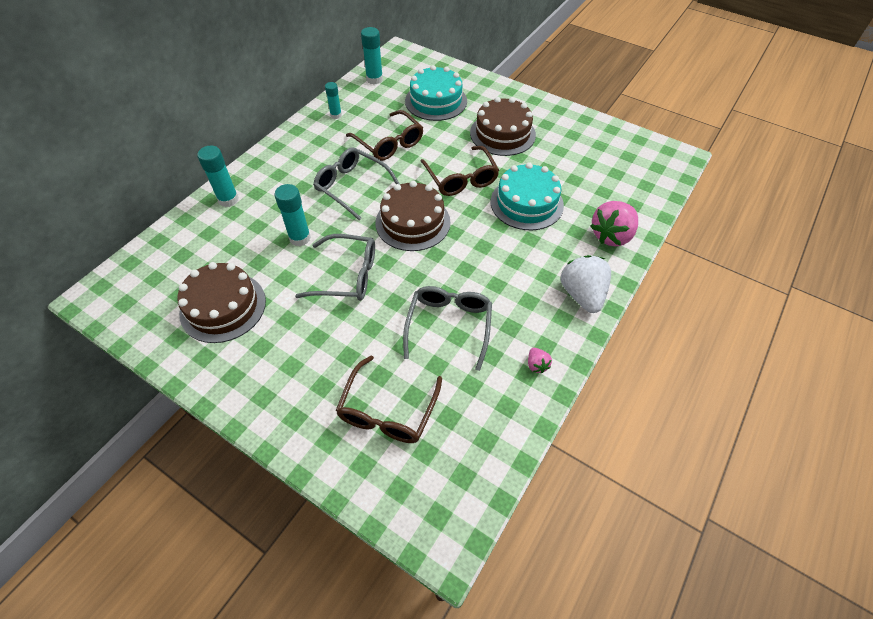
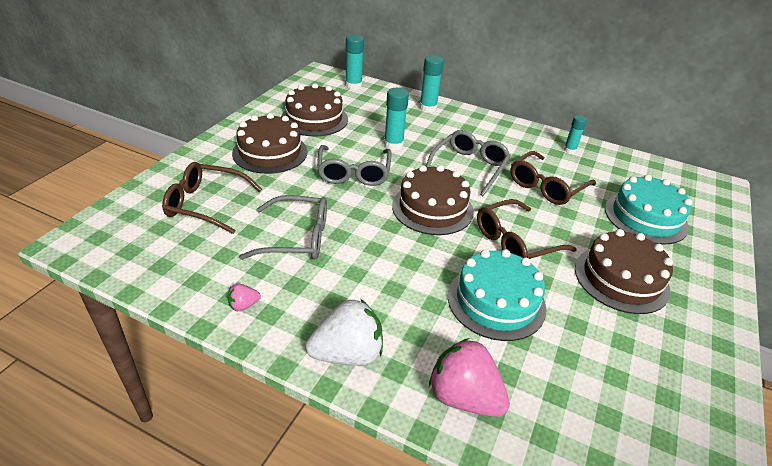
camera: 80 degrees right, 15 degrees down
turquoise glue stick [361,27,383,85] -> turquoise glue stick moved to [345,34,364,90]
none -> brown cake [232,113,307,174]

